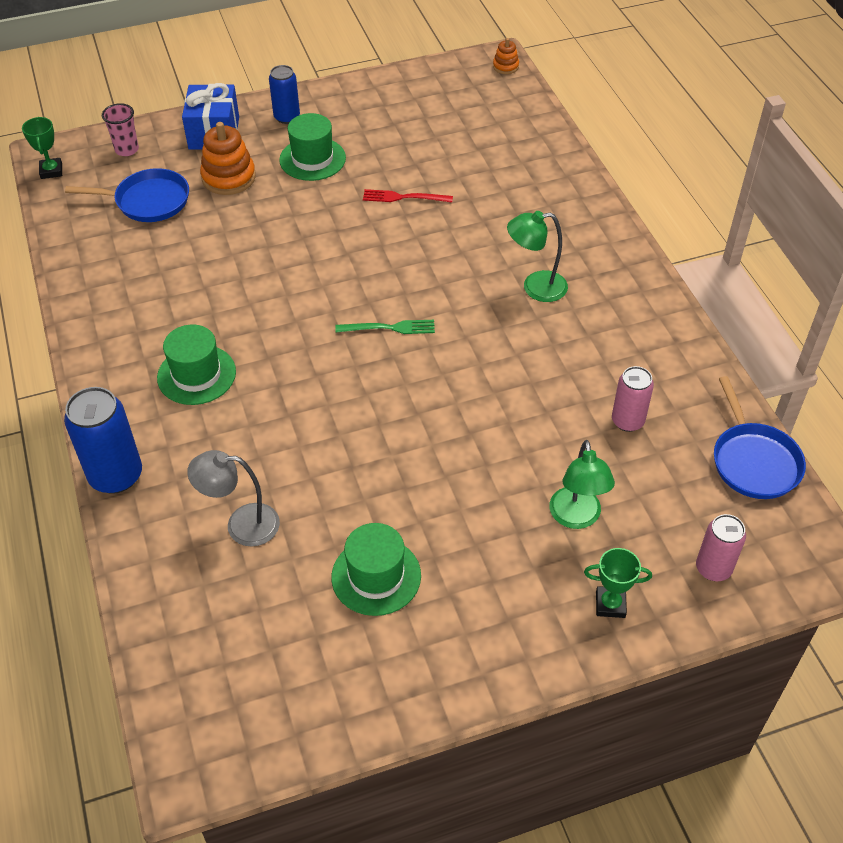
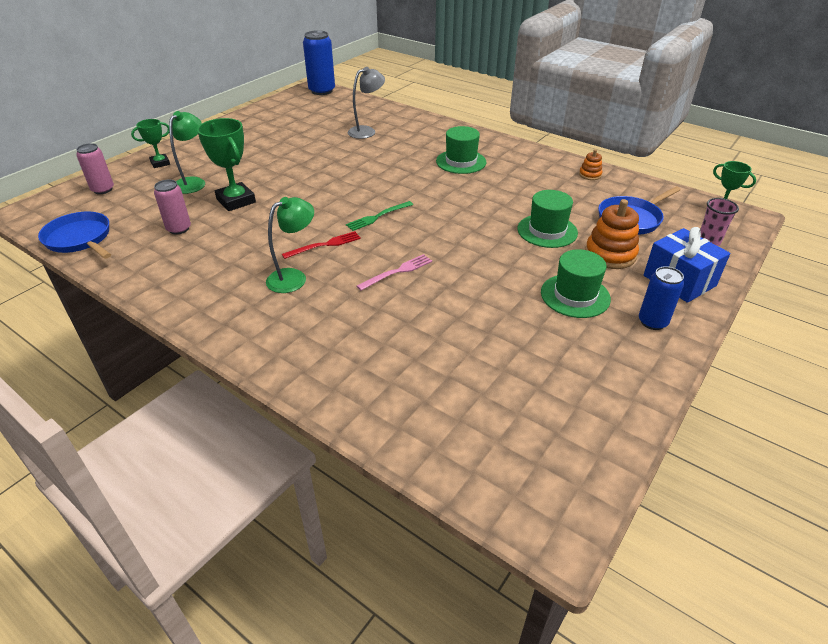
camera: 145 degrees right, 10 degrees down
blue can [64,387,142,494] -> blue can moved to [303,30,335,95]
green hat [331,523,421,616] -> green hat moved to [517,190,578,248]
red fork [363,189,453,203] -> red fork moved to [282,231,361,259]
orange stacking toy [493,38,519,74] -> orange stacking toy moved to [579,149,602,180]
green lamp [549,440,615,529] -> green lamp turned 60 degrees clockwise [169,111,205,194]
none -> green trophy [197,118,256,211]
none -> pink fork [357,254,432,291]

